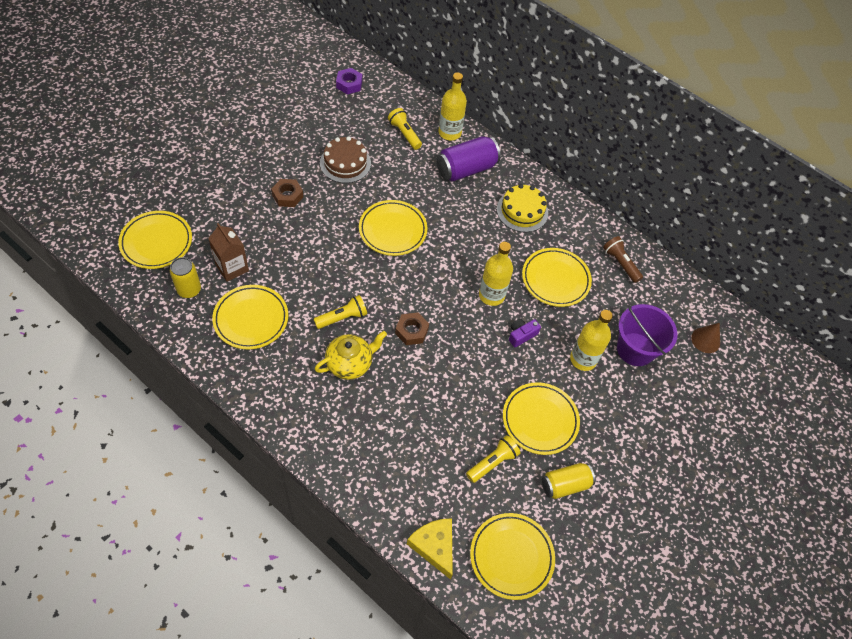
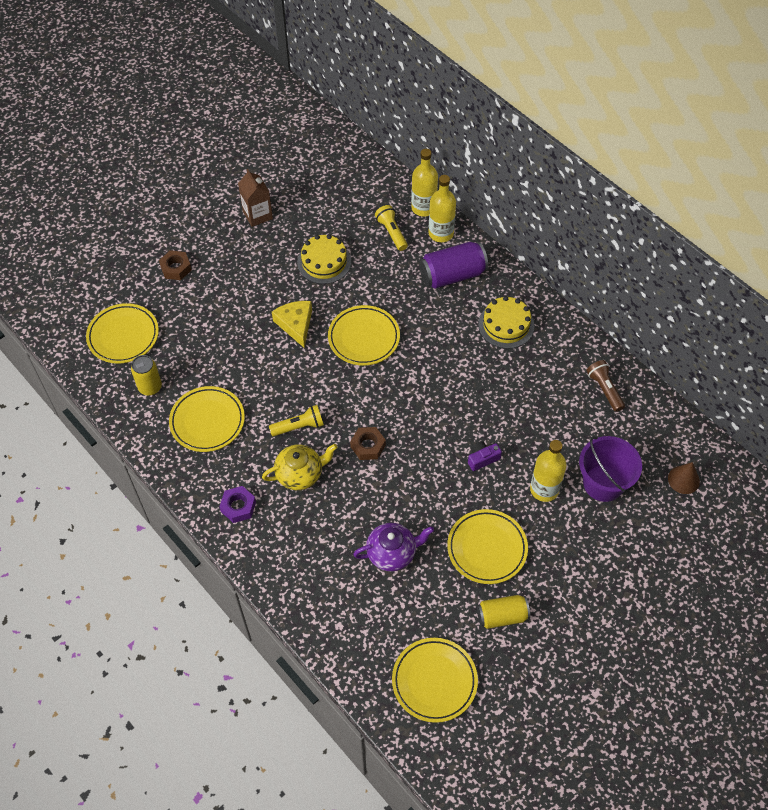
camera: 15 degrees right, 0 degrees up
brown carton [208,223,249,282] -> brown carton moved to [238,169,273,227]
brown nut [271,179,303,207] -> brown nut moved to [159,250,192,280]
brown cake [320,136,371,183] -> yellow cake [297,234,351,284]
purple nut [336,68,362,95] -> purple nut moved to [219,486,256,523]
yellow cheese [407,518,453,580] -> yellow cheese moved to [272,301,312,348]
yellow flashlight [466,435,521,483] -> none
yellow bottle [479,242,513,306] -> yellow bottle moved to [411,149,438,217]
yellow plate [522,248,592,307] -> none
none -> purple teapot [353,523,434,572]

